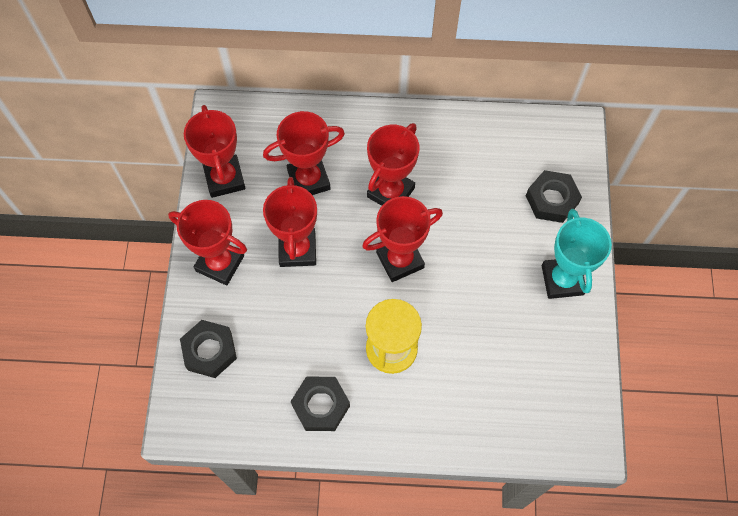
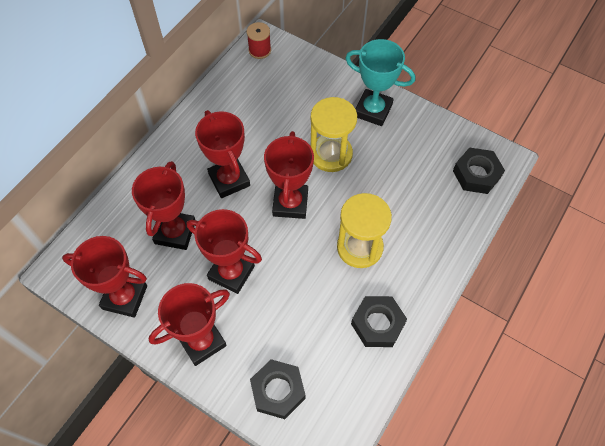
camera: 60 degrees left, 5 degrees down
black nut [526,170,582,223] -> black nut moved to [453,147,505,194]
none -> red spool [247,22,271,59]
none -> yellow hourglass [310,97,357,172]

